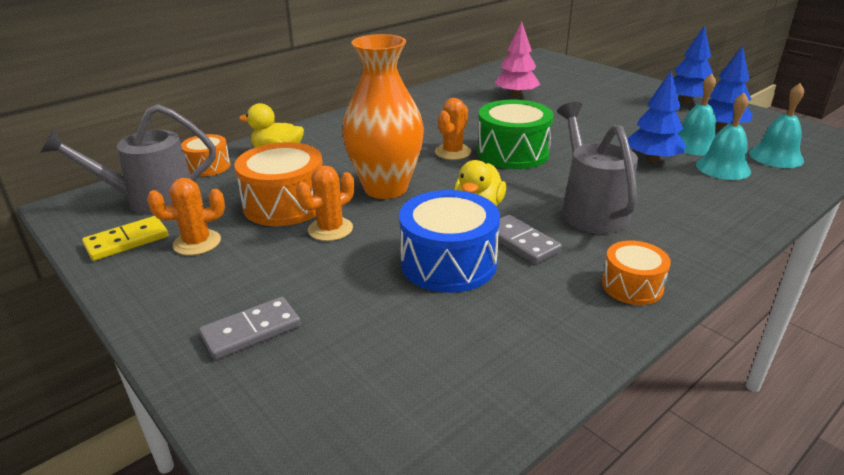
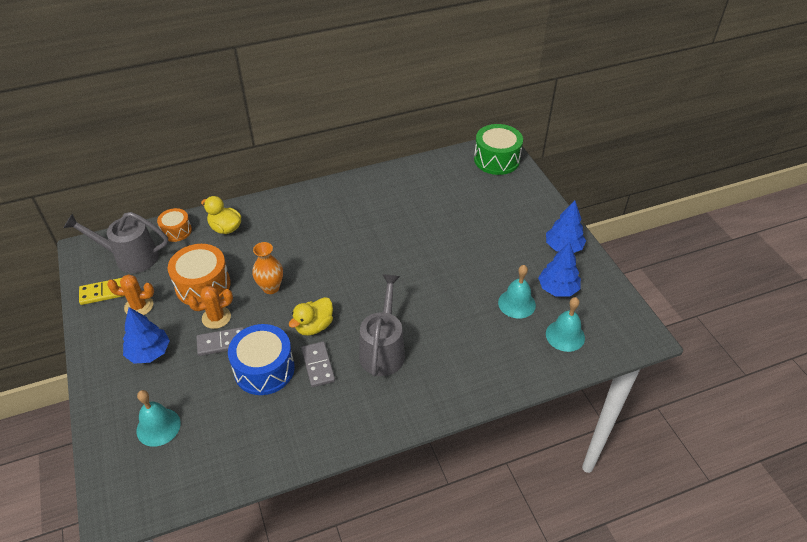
camera: 20 degrees right, 15 degrees up
grey domino [199,297,301,360] -> grey domino moved to [197,327,244,356]
orange vase [342,34,424,199] -> orange vase [252,242,283,294], size x0.56
orange cactus [435,98,471,160] -> none
green drum [477,100,554,169] -> green drum moved to [474,124,523,175]
pink tree [494,21,540,97] -> none
orange drum [602,241,671,305] -> none
blue tree [627,71,686,162] -> blue tree moved to [123,307,170,364]
turquoise bell [696,93,751,180] -> turquoise bell moved to [136,390,181,447]

